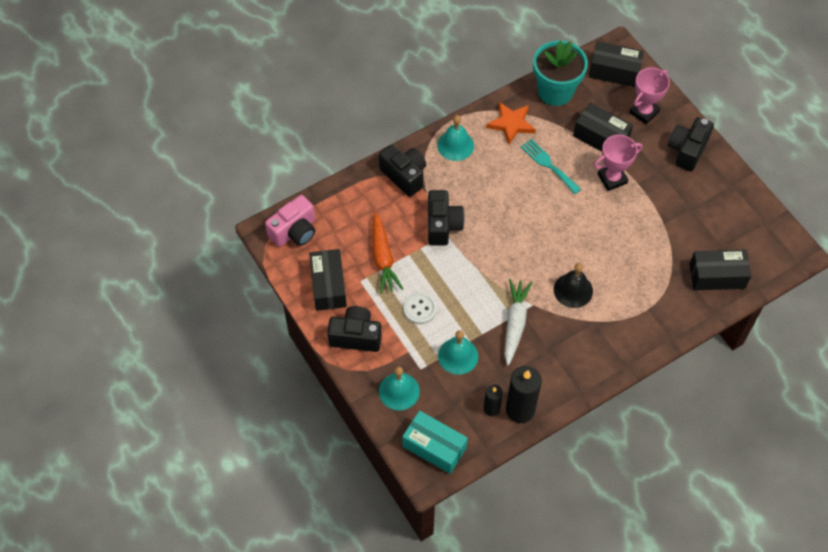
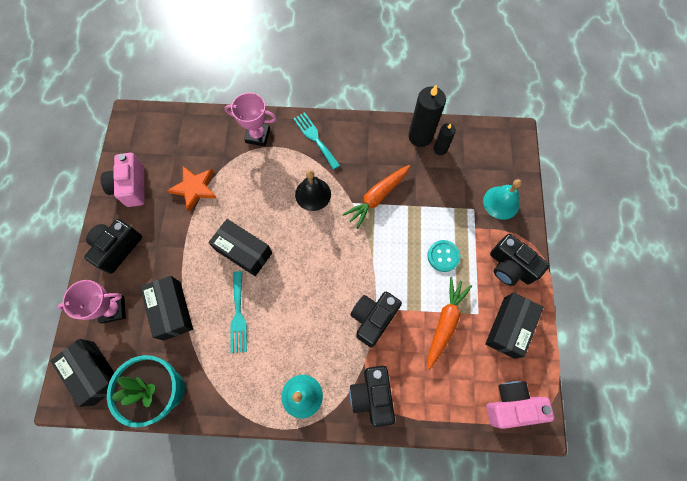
camera: 145 degrees left, 10 degrees up
turquoise box [402,410,468,474] -> none
white button [403,292,437,324] -> turquoise button [427,240,460,272]
turquoise bell [438,330,478,375] -> none
orange star [486,102,536,145] -> orange star moved to [167,166,216,211]
white carrot [504,279,532,365] -> orange carrot [342,165,410,229]
pink trophy [594,135,643,191] -> pink trophy moved to [225,93,277,146]
black camera [668,117,714,172] -> black camera turned 150 degrees clockwise [84,219,142,274]
black box [689,249,751,290] -> black box moved to [208,219,272,276]
none -> pink camera [101,153,145,207]
none -> turquoise fork [293,112,340,170]

